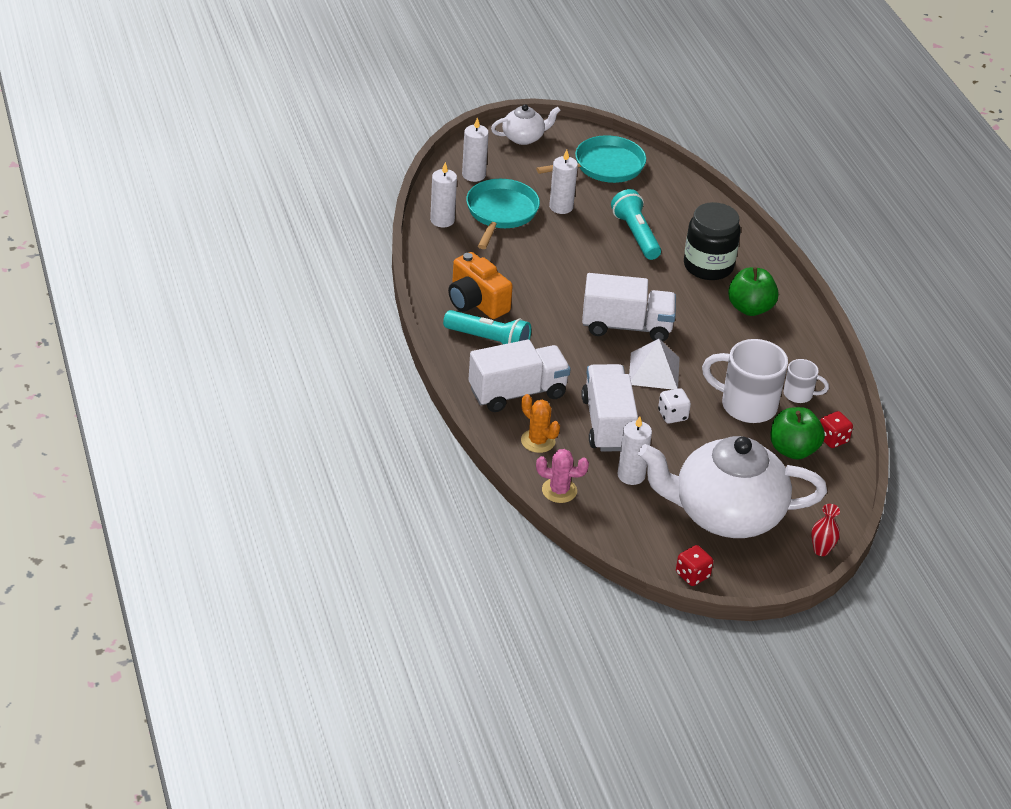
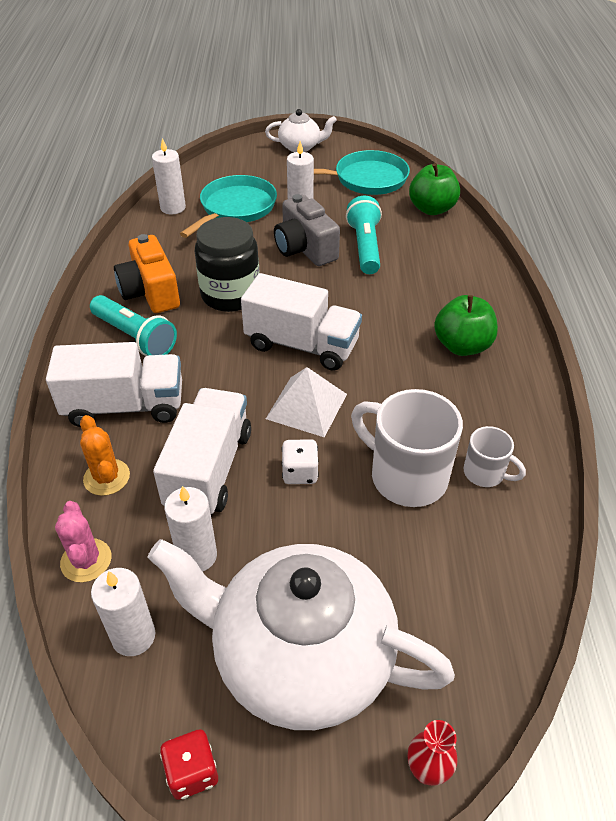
camera: 20 degrees right, 5 degrees up
white candle [462,117,489,182] -> white candle moved to [91,568,156,656]
pink cactus [536,449,589,503] -> pink cactus turned 45 degrees clockwise [55,501,111,582]
black jar [684,202,741,280] -> black jar moved to [195,217,260,312]
green apple [771,407,825,460] -> green apple moved to [409,163,460,215]
red dice [820,411,853,448] -> none
none -> grey camera [274,194,340,266]

